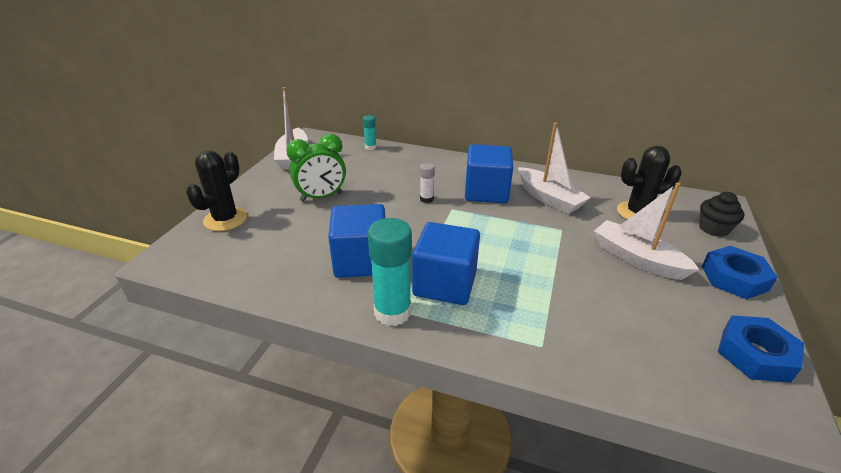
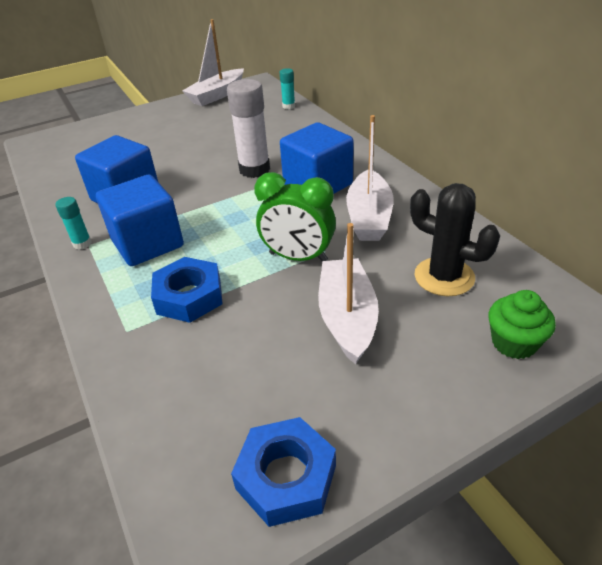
camera: 45 degrees right, 5 degrees up
black cactus [186,150,247,231] -> none
green clock [286,134,346,202] -> green clock moved to [254,172,336,261]
turquoise glue stick [368,218,412,326] -> turquoise glue stick [56,197,92,250], size x0.50
white glue stick [420,163,435,203] -> white glue stick [227,79,270,178], size x2.00
black cupcake [699,192,745,237] -> green cupcake [488,290,556,359]
blue nut [702,246,778,299] -> blue nut moved to [151,257,223,323]

